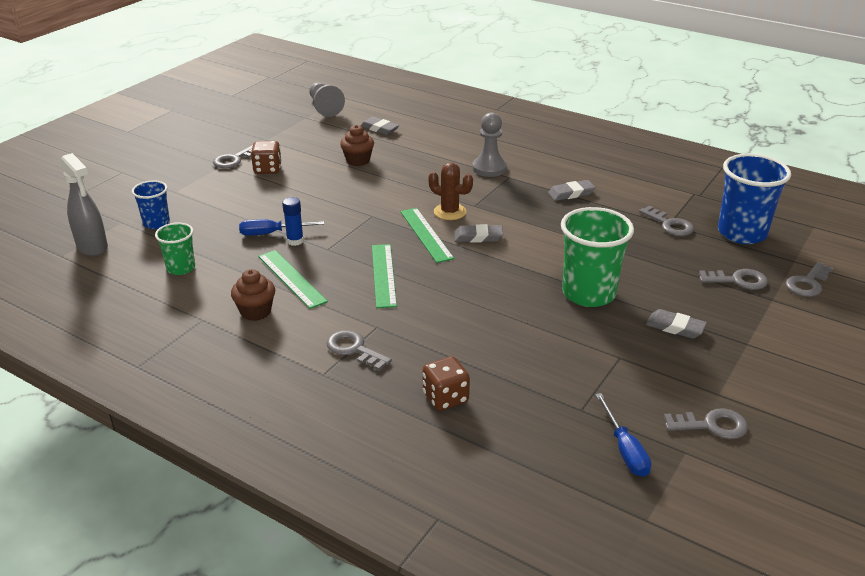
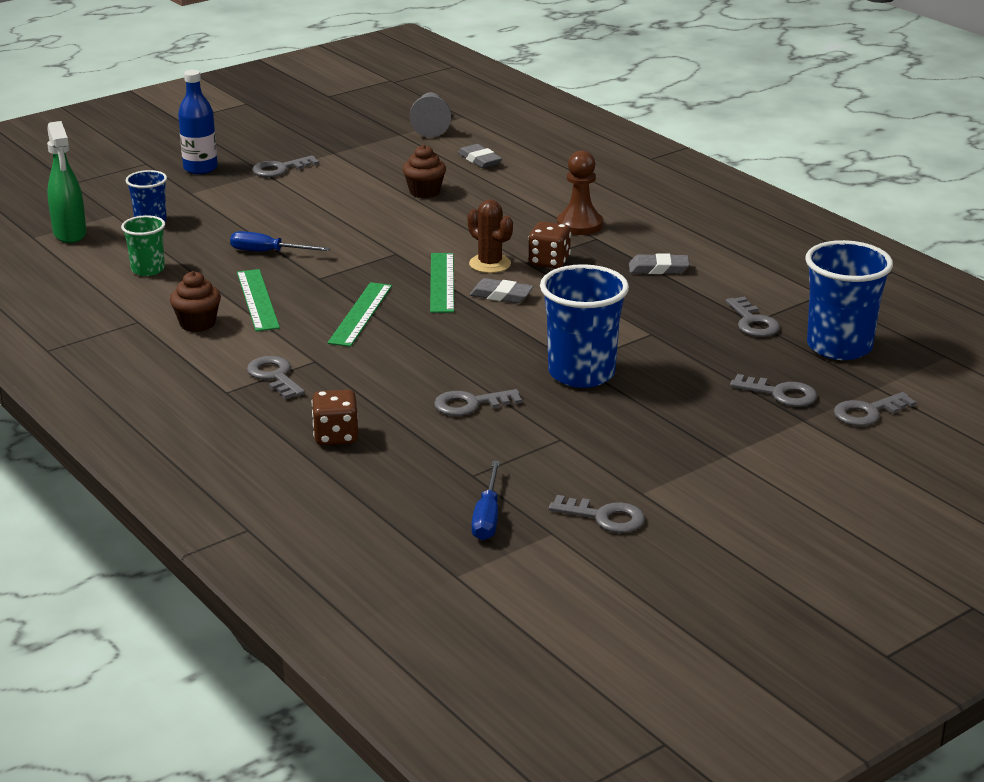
camera: 20 degrees right, 5 degrees down
grey spray bottle [60,153,108,256] -> green spray bottle [47,121,86,243]
brown dice [251,141,282,174] -> brown dice moved to [528,221,571,269]
blue glue stick [282,197,304,246] -> none
grey pawn [472,112,507,177] -> brown pawn [557,150,603,235]
green cup [561,207,634,307] -> blue cup [540,264,629,388]
grey eraser [646,309,707,339] -> none
none -> blue bottle [178,70,218,174]
none -> grey key [434,389,522,416]

